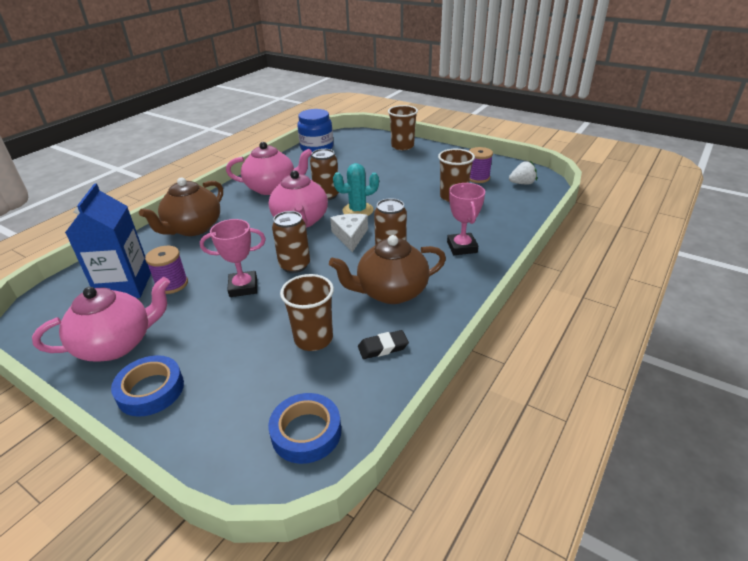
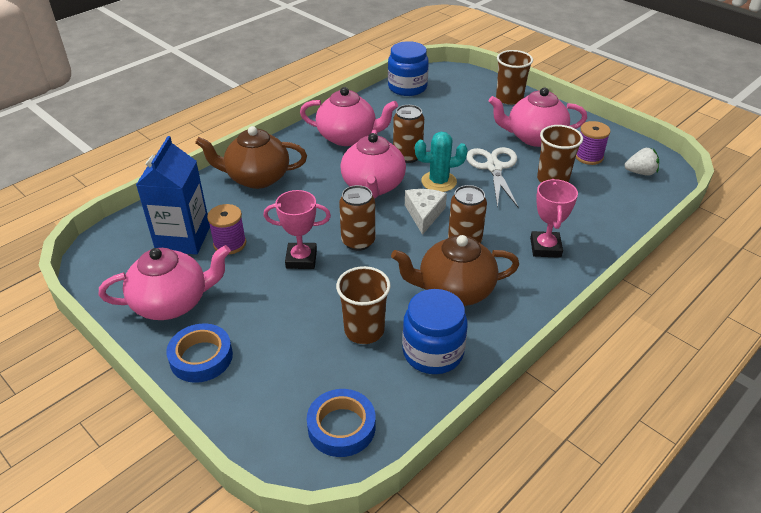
camera: 10 degrees right, 5 degrees up
brown teapot [139,177,223,236] -> brown teapot turned 45 degrees clockwise [195,126,307,189]
black eraser [358,330,409,359] -> blue jar [402,289,468,374]
none -> white scissors [466,147,519,208]
none -> pink teapot [489,87,587,147]

